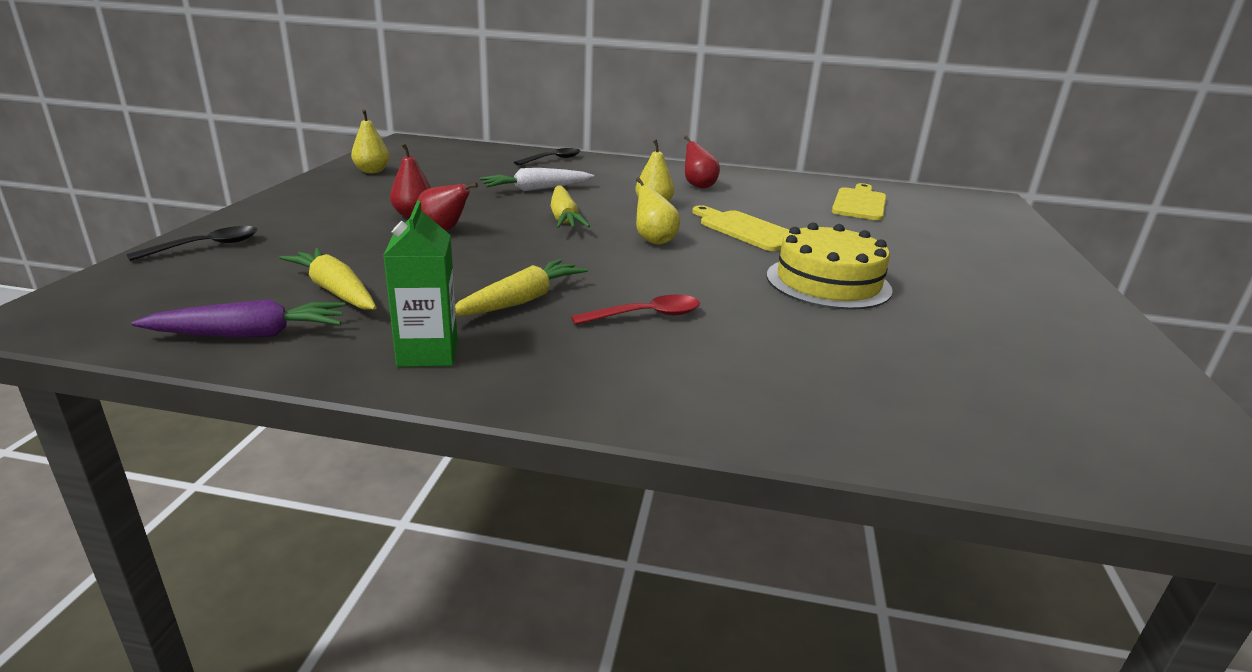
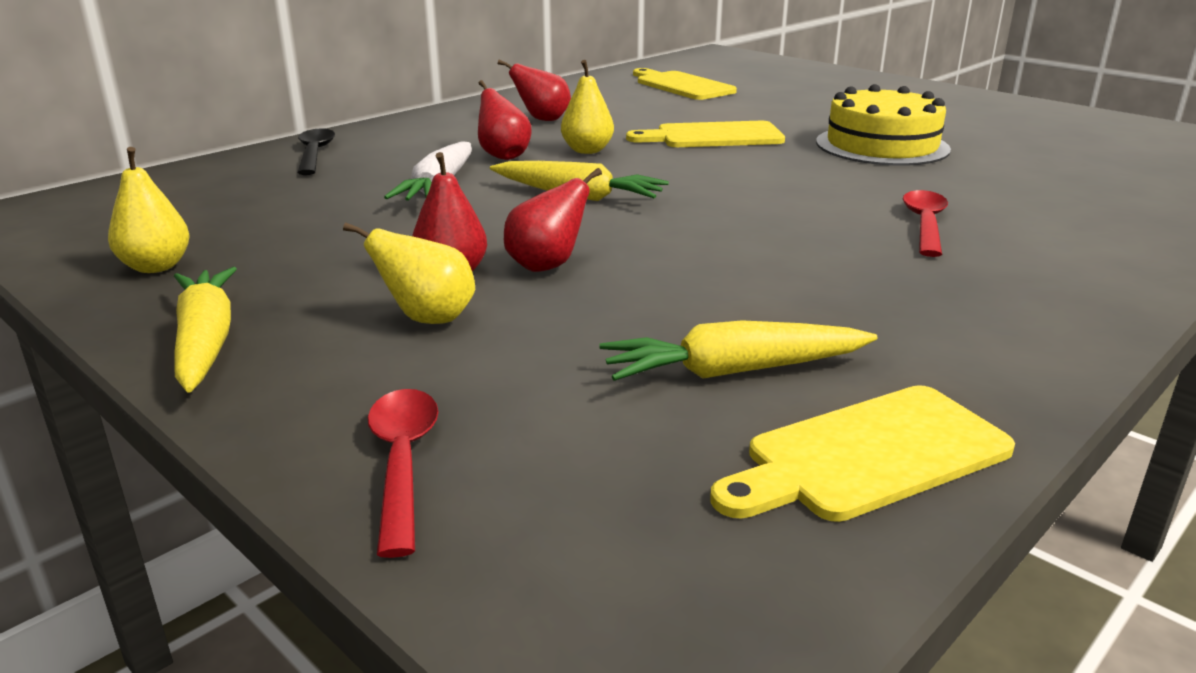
camera: 55 degrees left, 0 degrees up
black spoon [126,226,257,261] -> red spoon [368,389,439,558]
purple carrot [131,299,345,338] -> yellow cutting board [710,385,1015,522]
green carton [383,201,458,367] -> none
yellow carrot [455,259,588,316] -> yellow carrot moved to [174,267,237,393]
yellow pear [636,177,680,245] -> yellow pear moved to [343,222,475,324]
none -> red pear [478,80,532,160]

